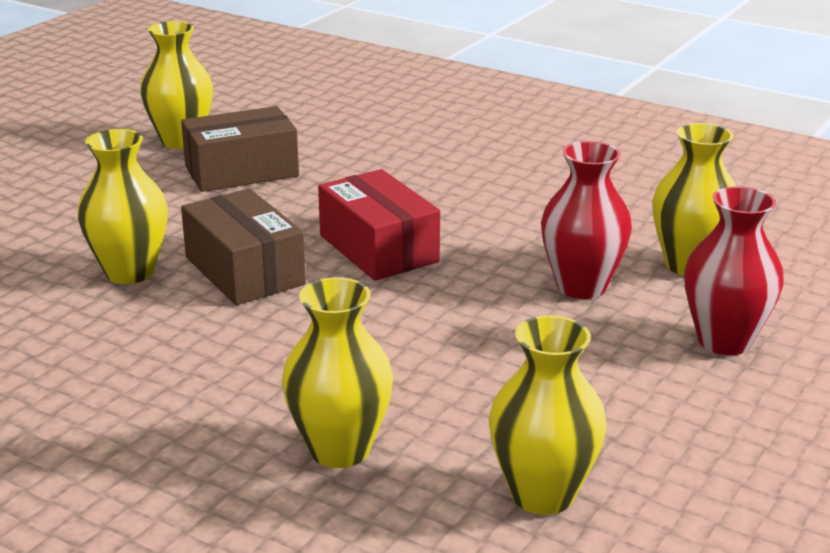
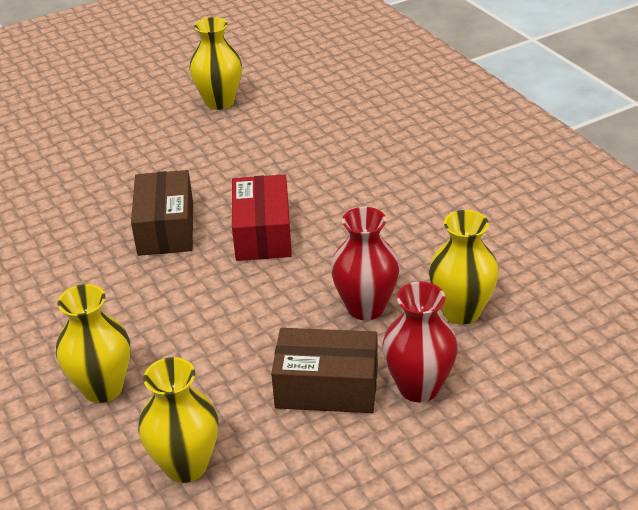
camera: 30 degrees right, 10 degrees up
yellow vase [77,129,168,284] -> none
brown box [181,106,299,192] -> brown box moved to [271,328,378,413]

